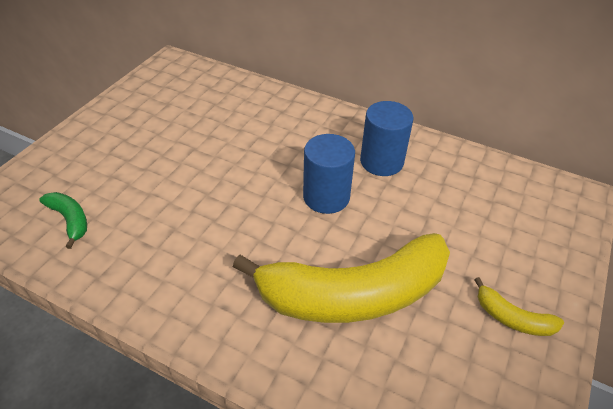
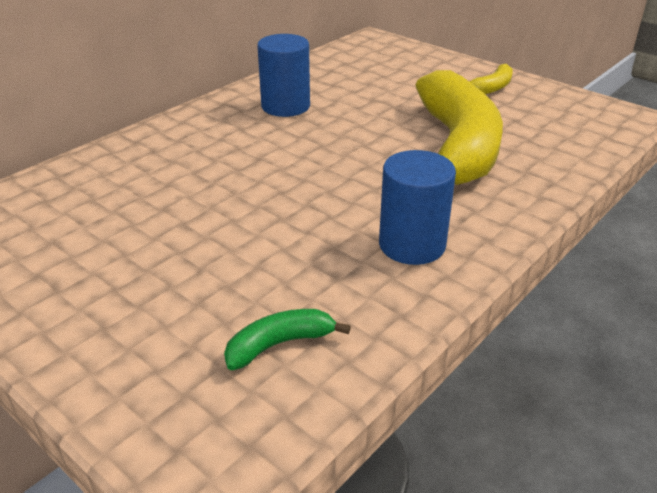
camera: 75 degrees left, 10 degrees down
blue cylinder [303,134,355,214] -> blue cylinder moved to [379,150,456,265]

